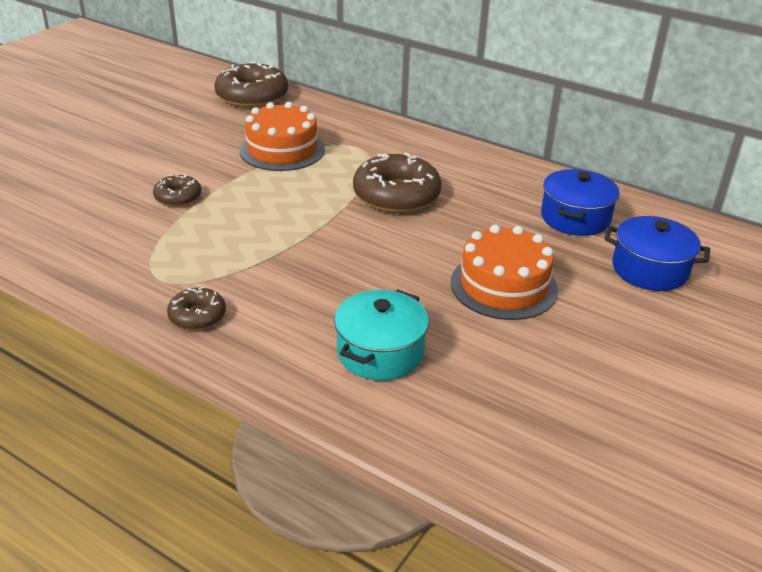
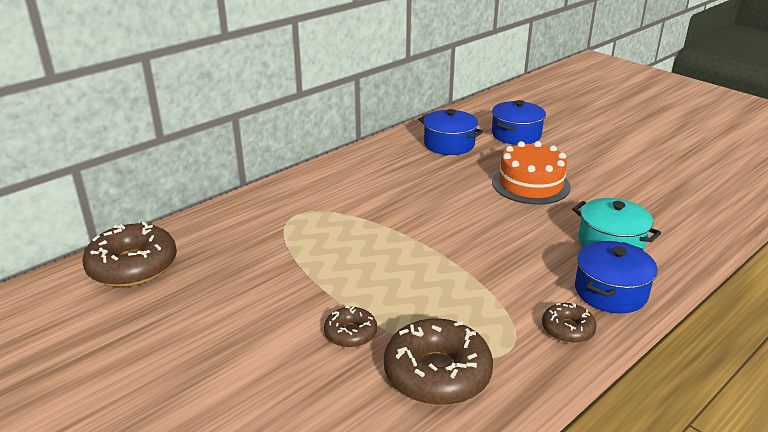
camera: 75 degrees left, 5 degrees down
orange cake [240,102,325,171] -> none
brown donut [353,153,442,213] -> brown donut moved to [384,318,493,406]
none -> blue pot [575,241,658,313]

